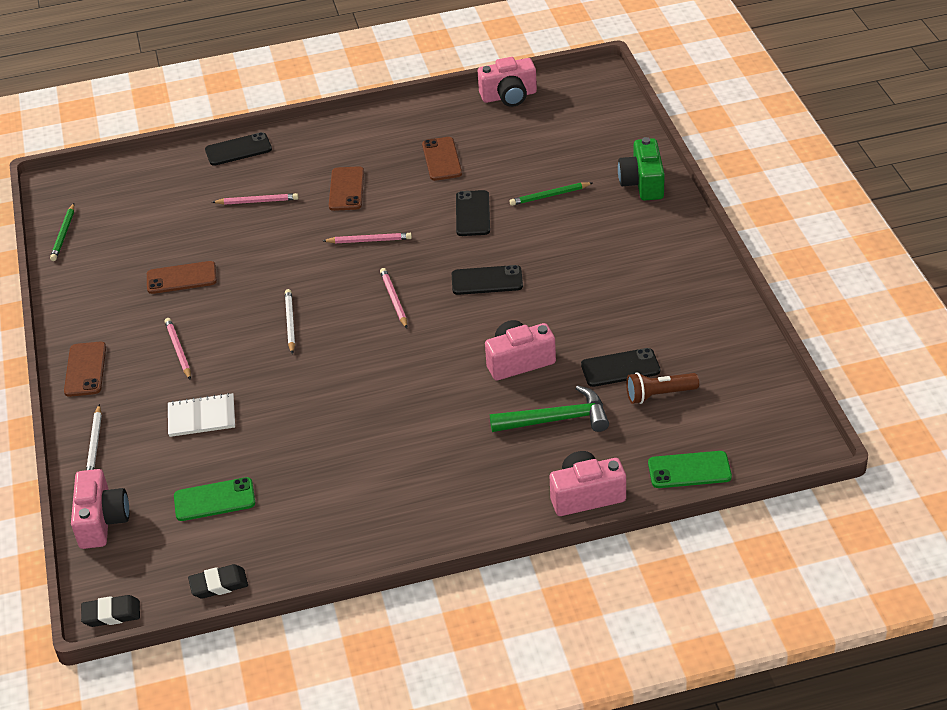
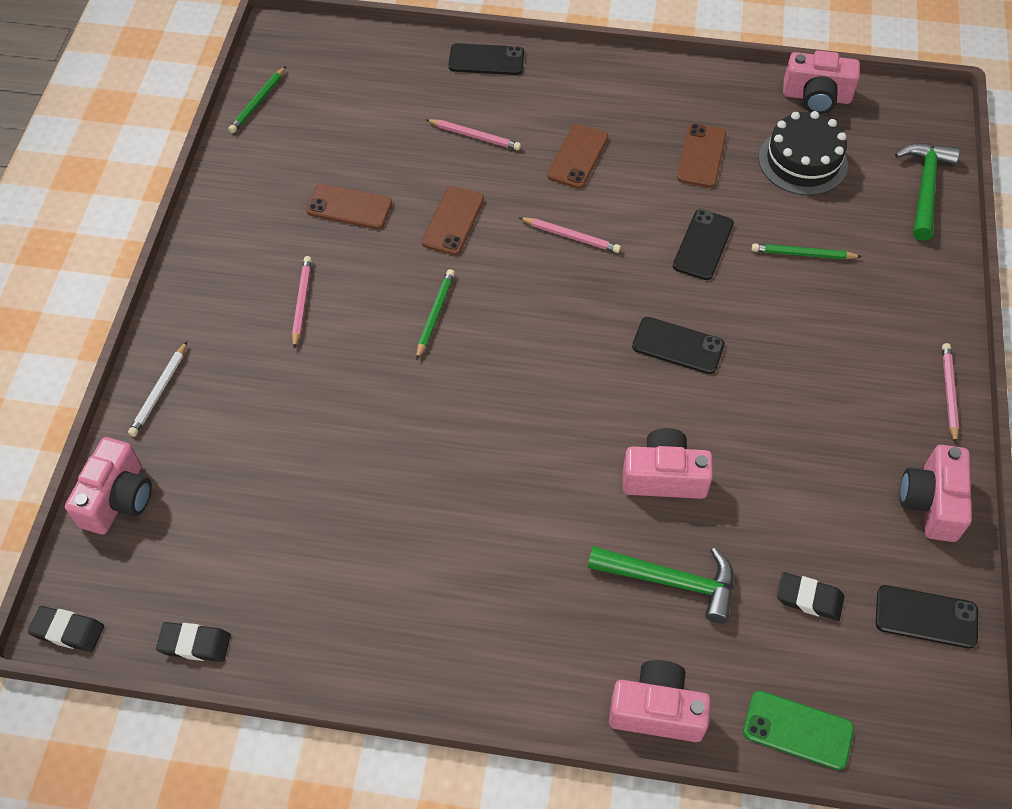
camera: 20 degrees right, 15 degrees up
brown phone [64,342,106,397] -> brown phone moved to [422,186,484,255]
white notebook [168,393,235,437] -> none
green phone [174,477,255,521] -> none
white pencil [285,289,295,354] -> green pencil [416,269,455,360]
pink pencil [380,268,407,328] -> pink pencil moved to [942,343,959,444]
black phone [581,348,660,387] -> black phone moved to [876,585,978,649]
green camera [618,137,665,201] -> none
brown flashlight [626,372,699,404] -> black eraser [777,572,844,621]
none -> black cake [759,111,848,195]
none -> green hammer [895,143,960,241]
none -> pink camera [899,445,972,542]

